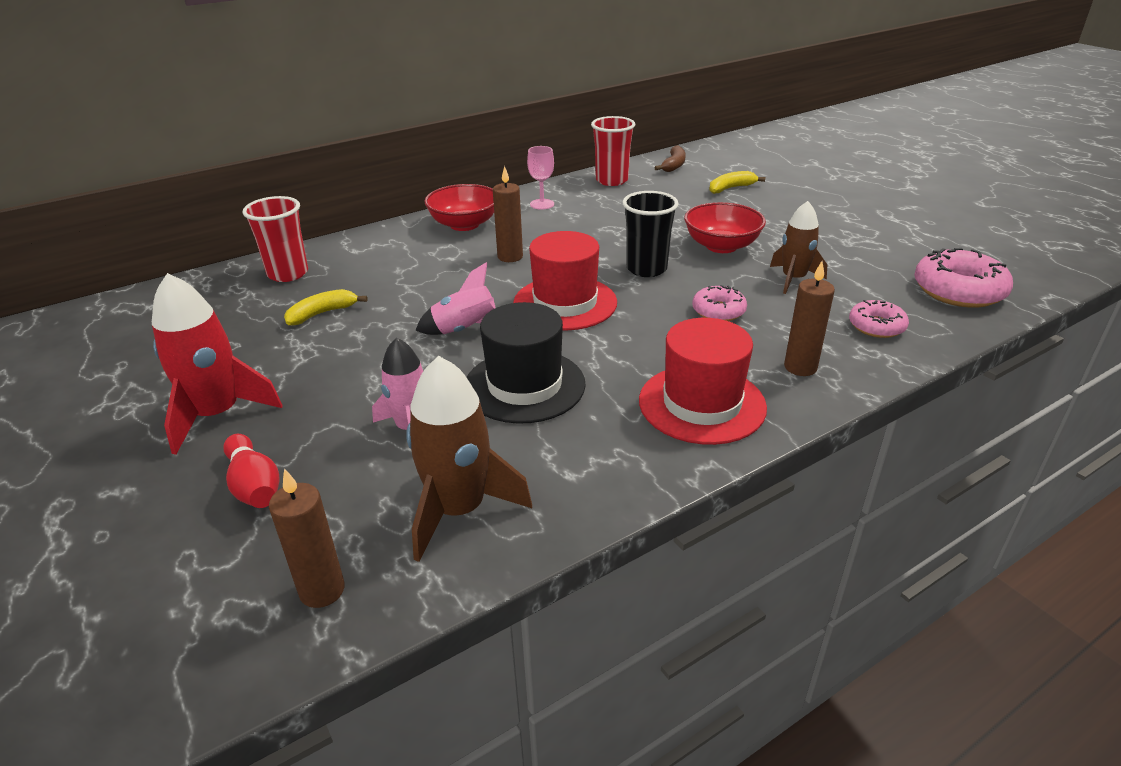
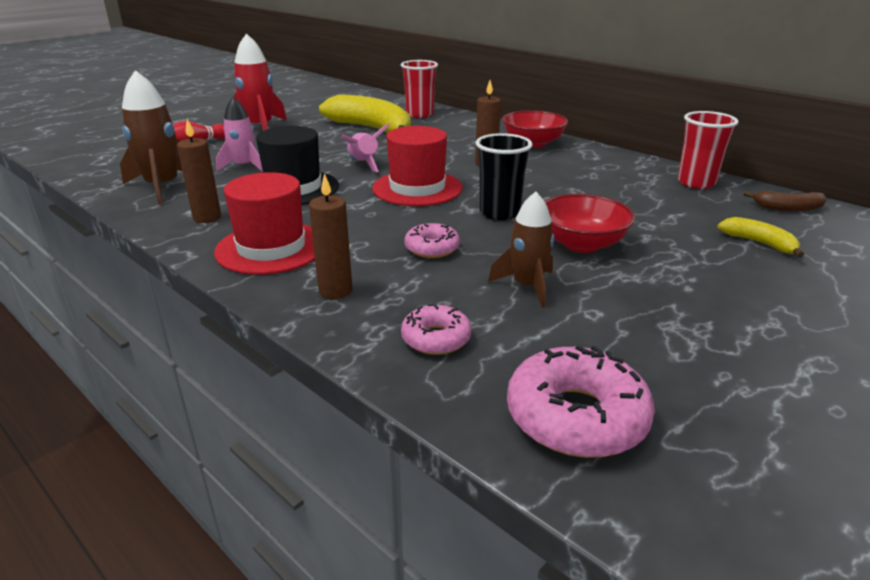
camera: 75 degrees right, 5 degrees down
brown candle [269,468,345,608] -> brown candle moved to [177,119,221,223]
yellow banana [284,289,368,326] -> yellow banana [319,94,411,133], size x2.20
pink goblet [527,146,554,210] -> none

